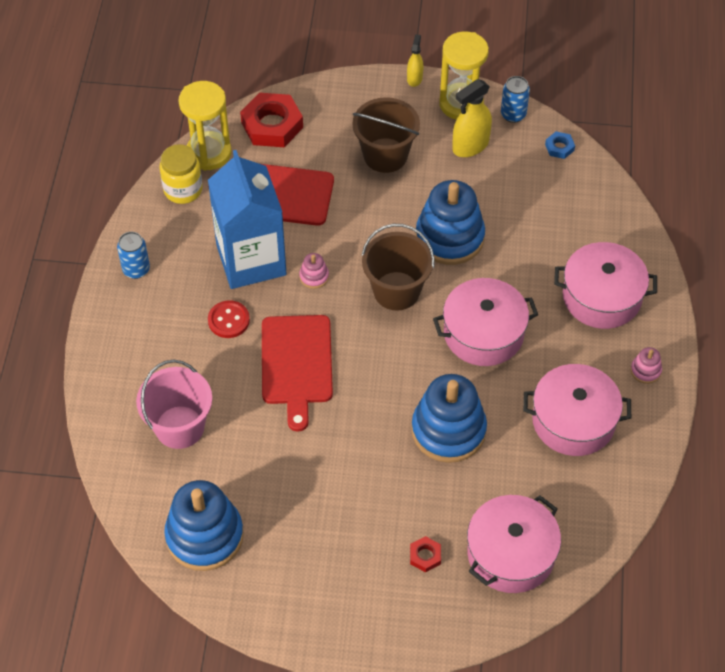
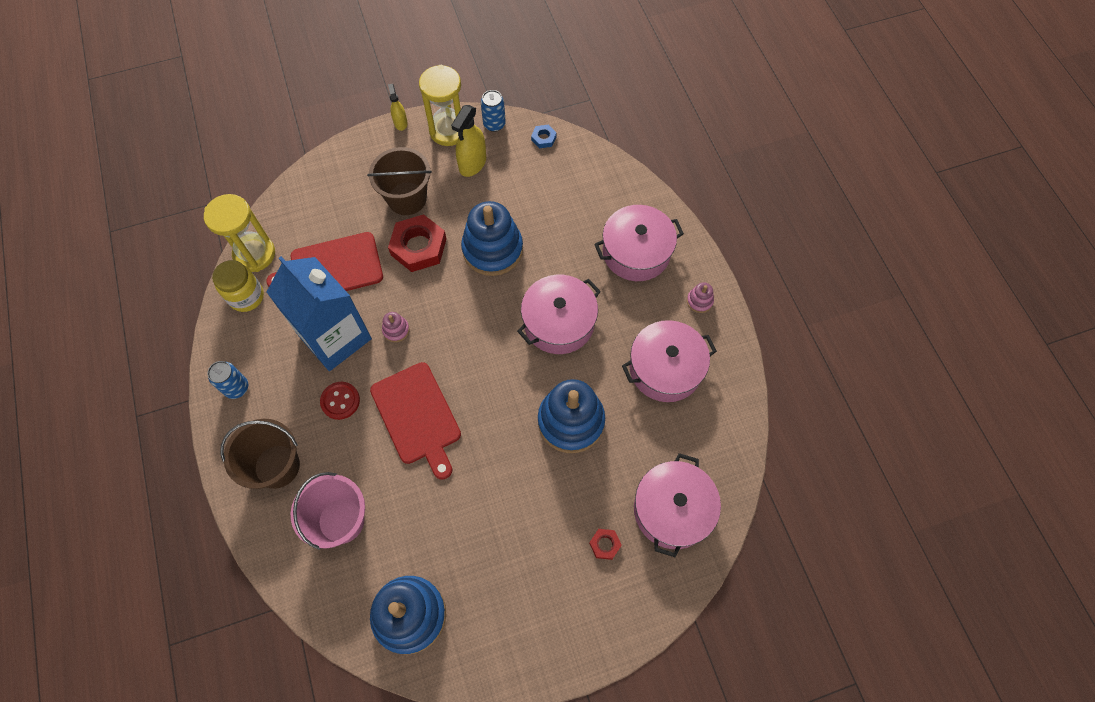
camera: 25 degrees left, 10 degrees up
red nut [240,92,303,147] -> red nut moved to [388,214,447,272]
brown bucket [361,224,434,311] -> brown bucket moved to [220,419,300,489]

